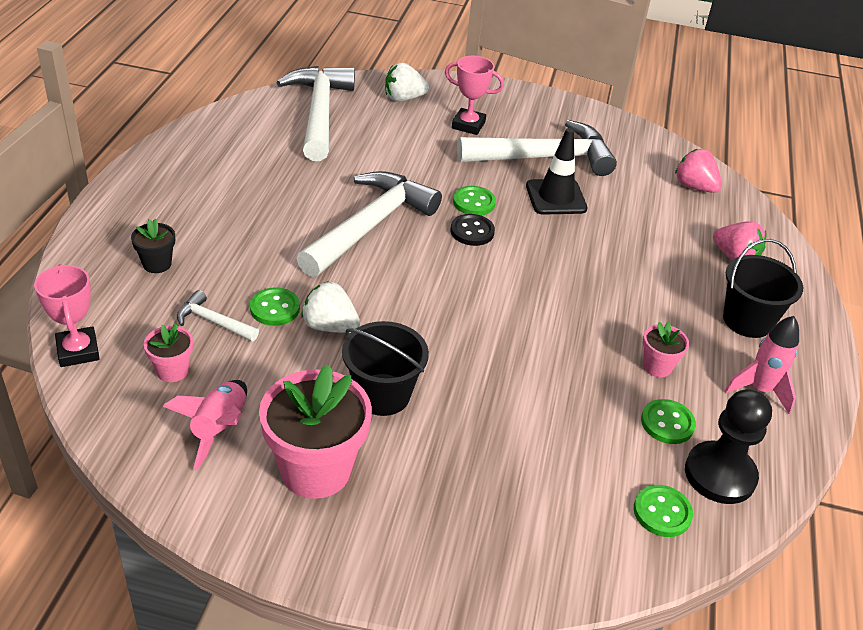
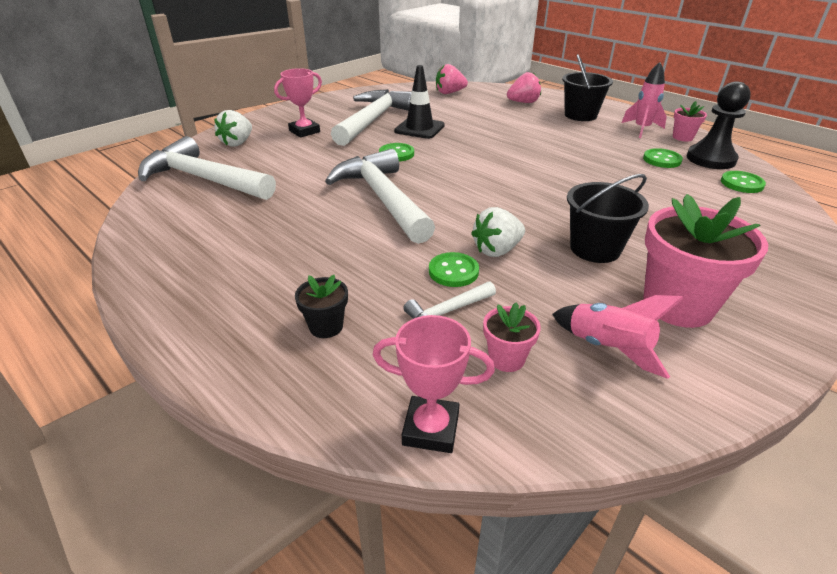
camera: 55 degrees left, 5 degrees down
black button [450,214,495,246] -> none
pink flower pot [643,322,689,377] -> pink flower pot moved to [673,101,707,141]

